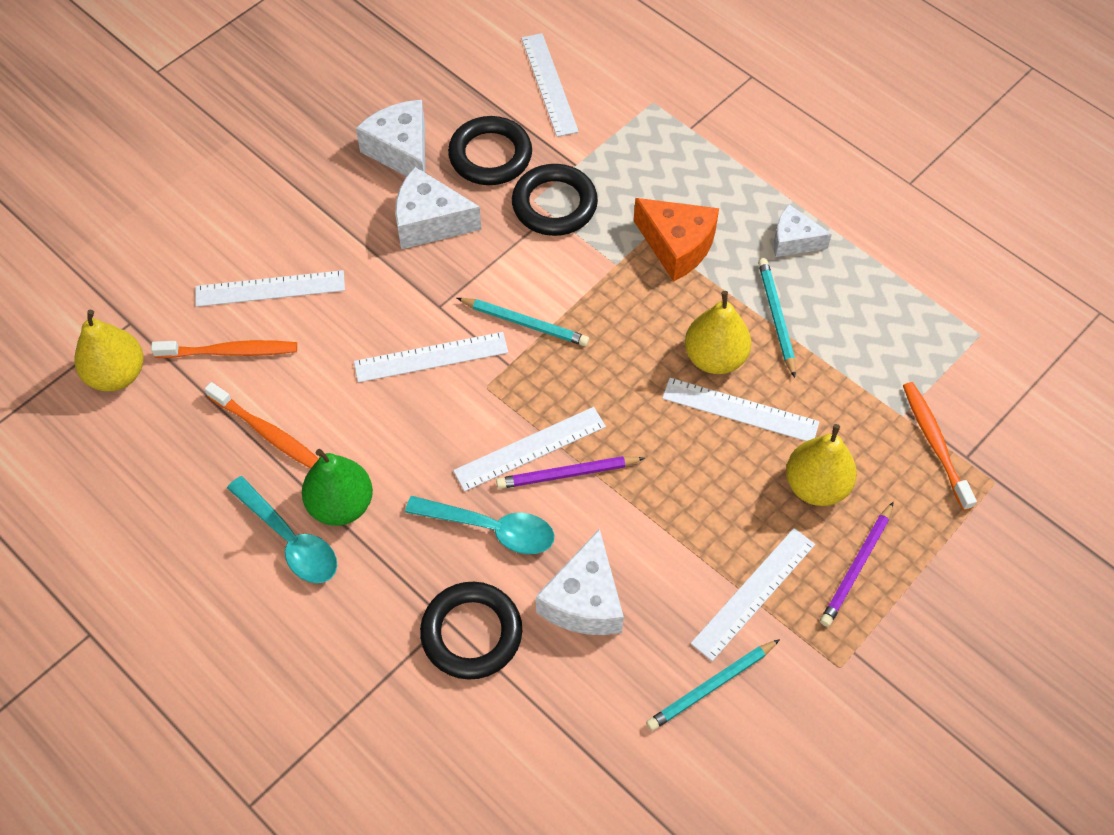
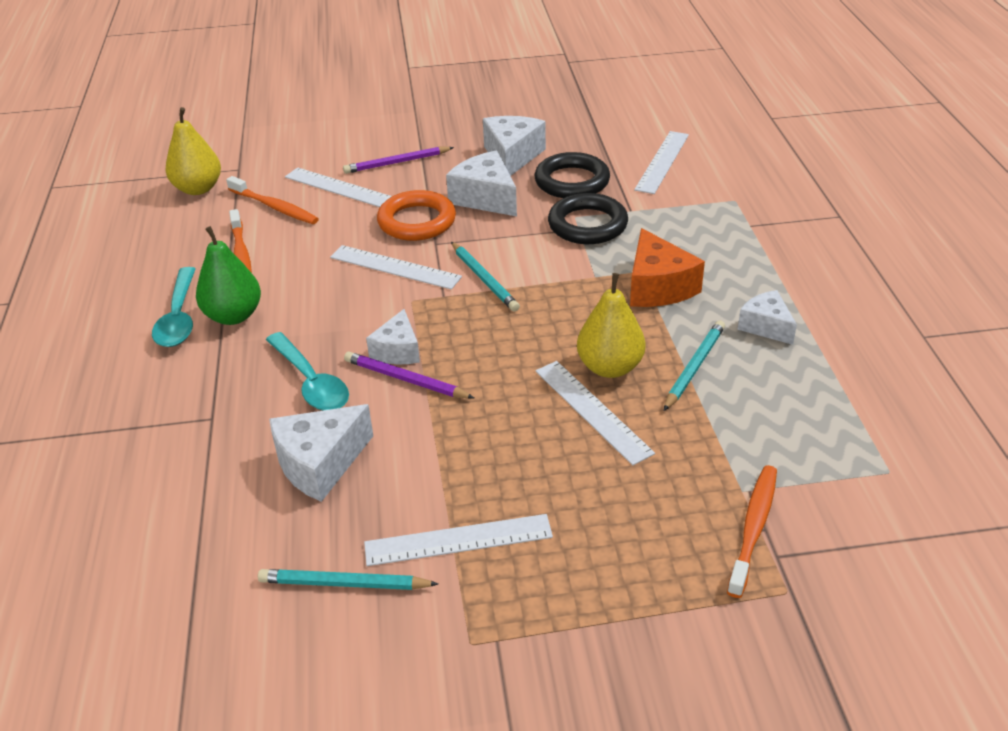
camera: 40 degrees right, 20 degrees down
black ring [420,582,522,680] -> none
white ruler [453,407,606,491] -> white cheese [366,309,420,365]
yellow pear [786,424,857,506] -> none
purple pencil [820,502,894,627] -> purple pencil moved to [343,147,454,174]
none -> orange ring [377,190,456,241]

